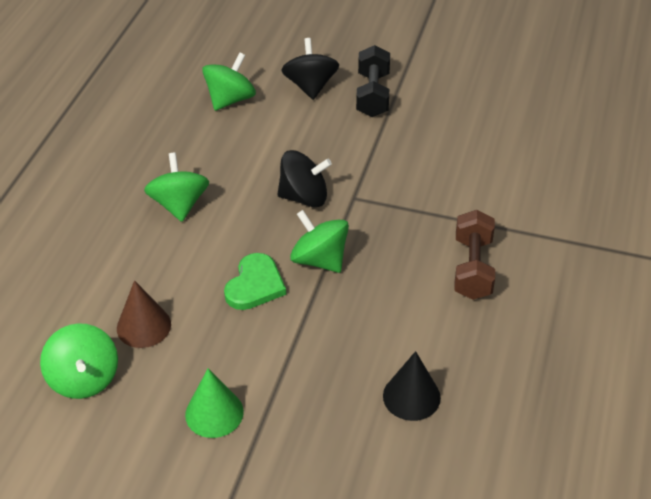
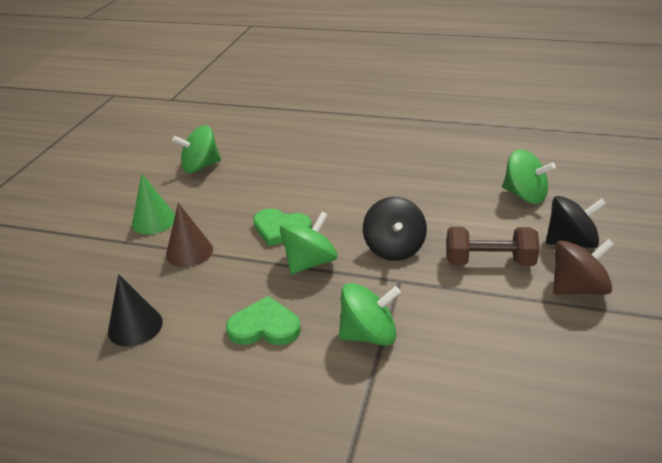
camera: 90 degrees right, 10 degrees down
brown cone [117,280,171,348] -> brown cone moved to [166,203,213,267]
green spinning top [144,152,209,222] -> green spinning top moved to [339,283,401,346]
black dumbbell [356,45,390,117] -> brown spinning top [553,239,614,295]
brown dumbbell [454,210,495,300] -> brown dumbbell moved to [446,227,540,266]
none -> green heart [226,296,301,345]

